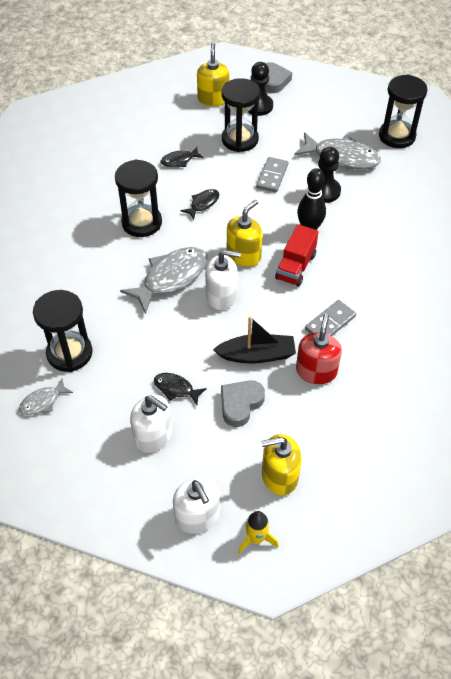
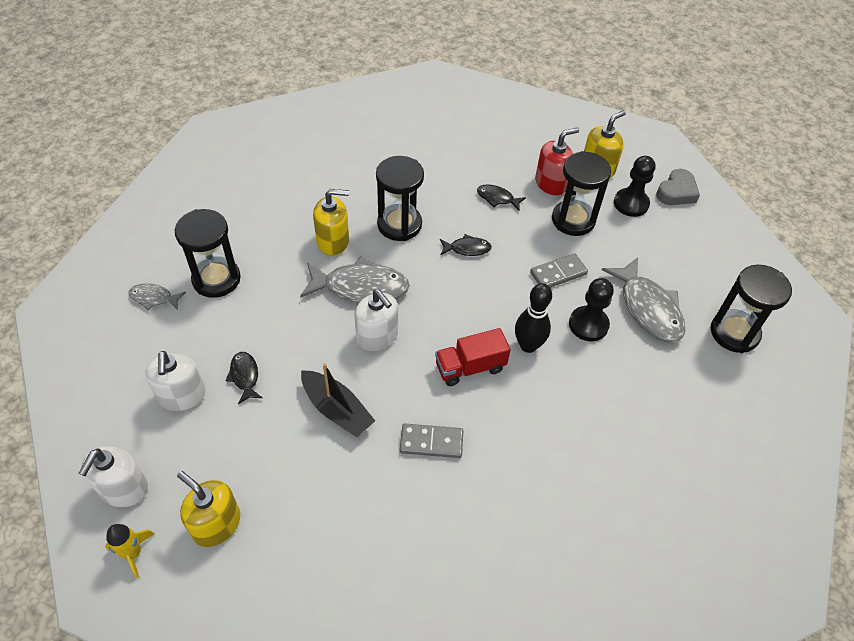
camera: 45 degrees right, 0 degrees up
grey heart [221,380,265,427] -> none
yellow soap dispenser [227,200,263,267] -> yellow soap dispenser moved to [313,189,349,256]
red soap dispenser [296,313,342,384] -> red soap dispenser moved to [535,128,579,196]

